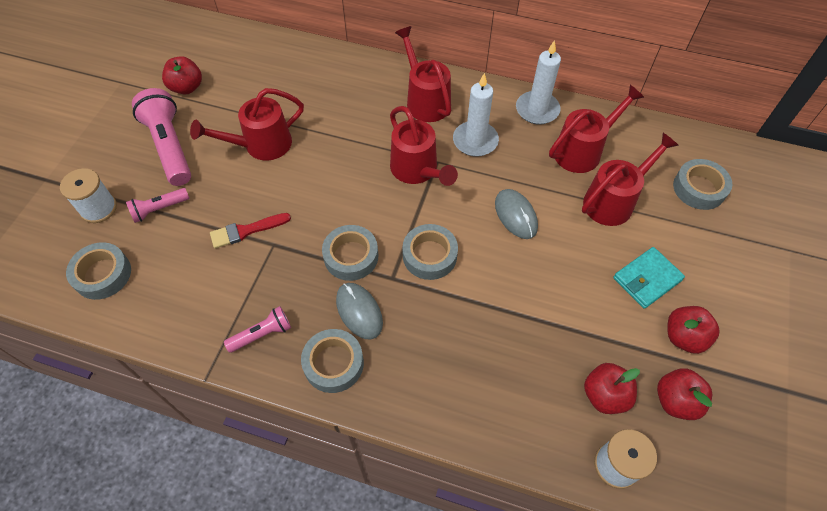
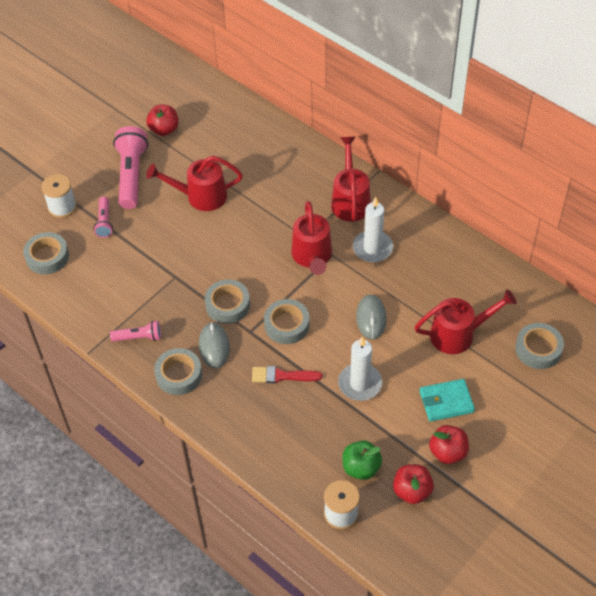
camera: 25 degrees right, 5 degrees down
pink flashlight [126,188,189,223] -> pink flashlight turned 90 degrees counterclockwise [93,196,113,238]
red brush [210,213,291,249] -> red brush moved to [252,366,322,383]
white candle [516,40,561,125] -> white candle moved to [338,336,382,401]
red watering can [549,85,644,173] -> none
red apple [584,363,640,414] -> green apple [343,440,382,480]

